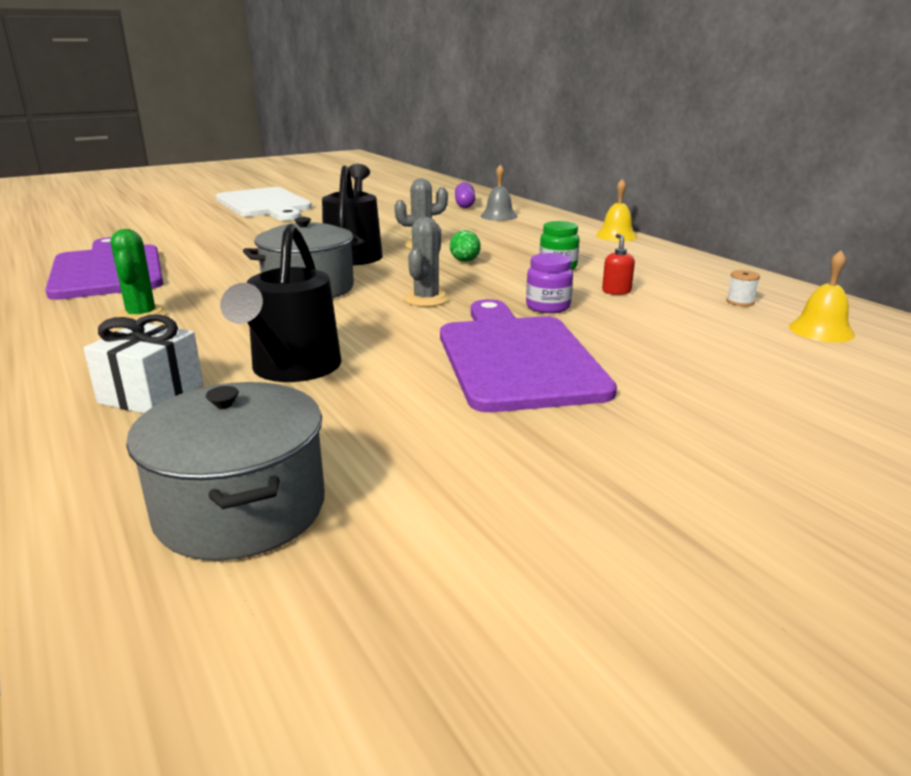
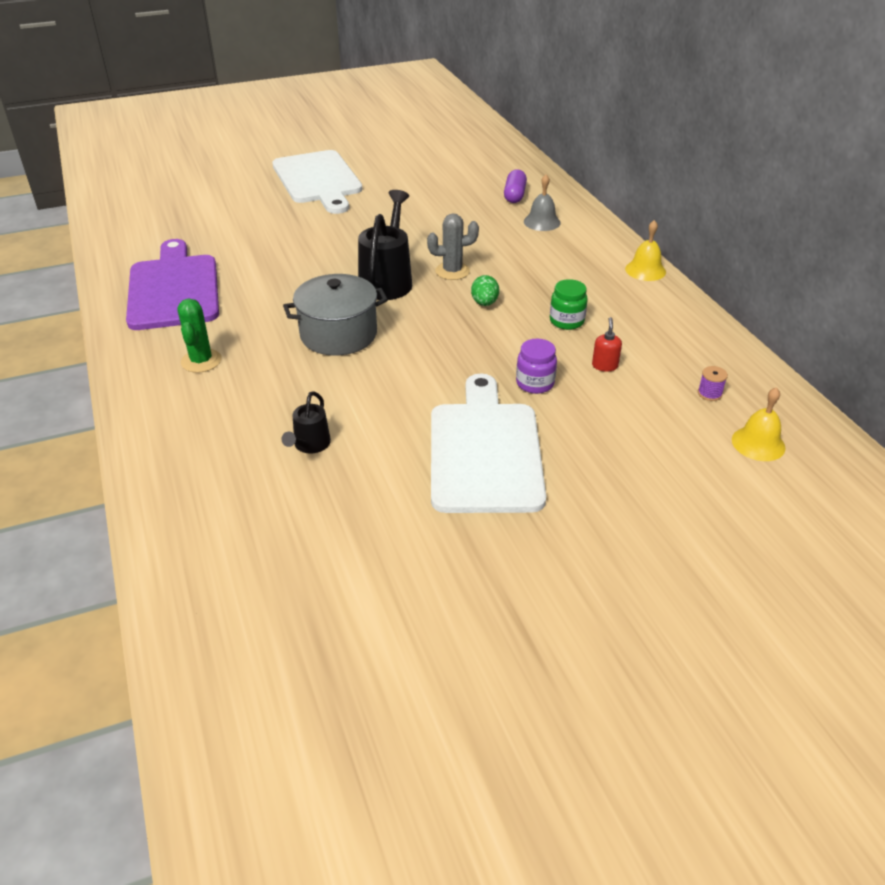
camera: 10 degrees right, 15 degrees up
white gift [83,314,203,414] -> none
grey pot [126,382,325,561] -> none
black watering can [220,224,341,382] -> black watering can [282,391,331,454], size x0.53
grey cactus [403,217,449,307] -> none
purple cutting board [440,299,617,412] -> white cutting board [431,374,546,513]
white spool [726,270,760,306] -> purple spool [698,366,728,401]

